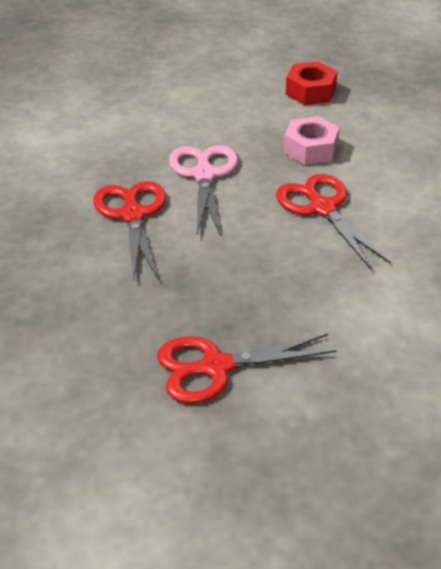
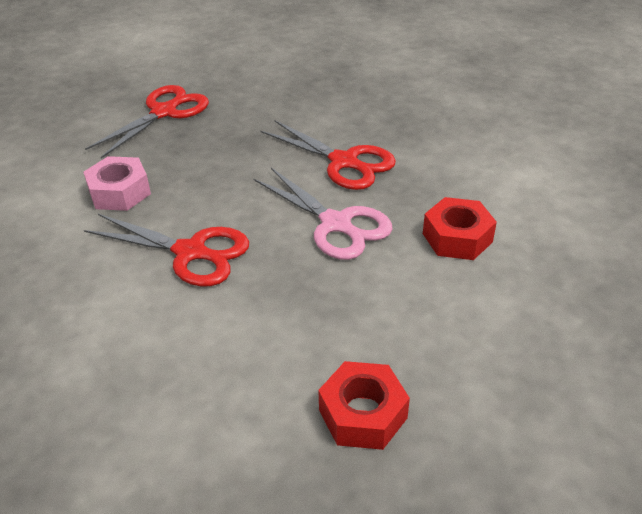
camera: 140 degrees right, 0 degrees up
pink nut [284,116,340,165] -> pink nut moved to [83,156,151,211]
none -> red nut [423,197,497,260]

